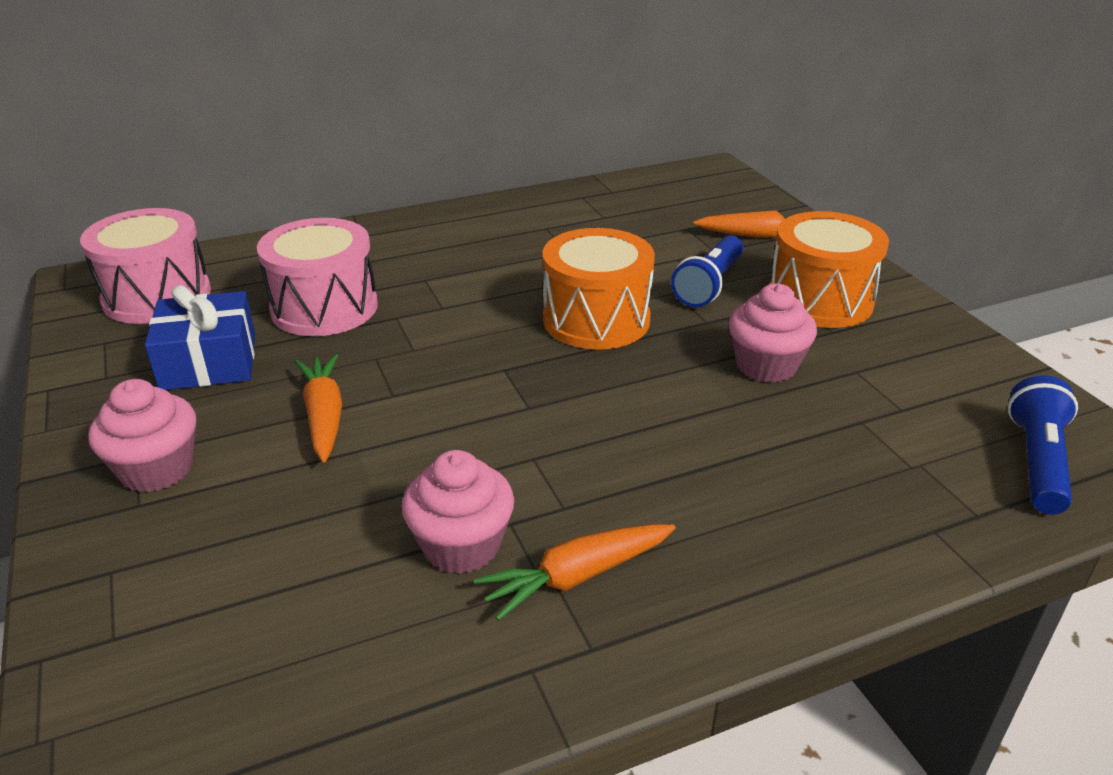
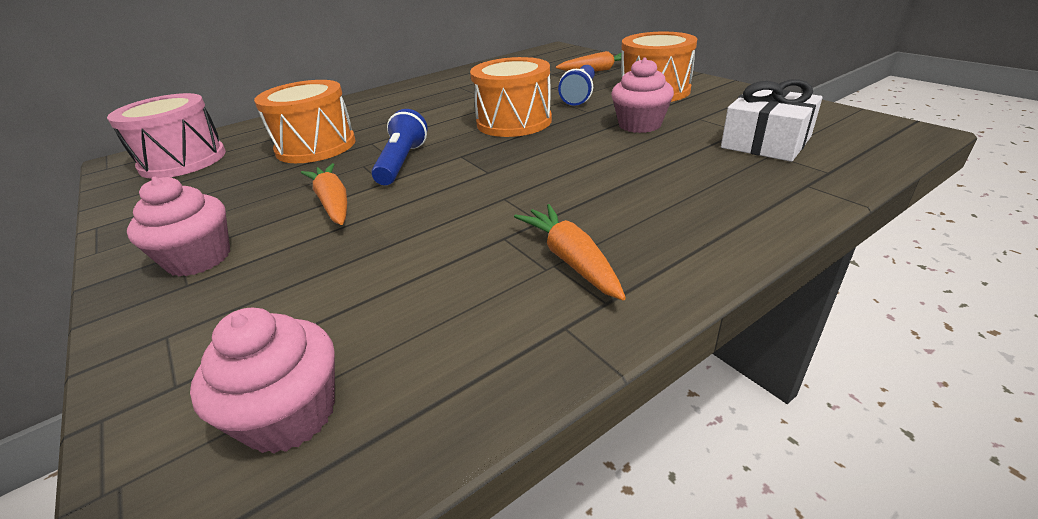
camera: 10 degrees left, 0 degrees up
blue gift [145,285,256,390] -> none
pink drum [257,218,378,336] -> orange drum [254,80,356,163]
pink cupcake [402,450,514,574] -> pink cupcake moved to [190,308,335,454]
orange carrot [474,524,675,621] -> orange carrot turned 105 degrees clockwise [514,204,626,301]
blue flashlight [1008,375,1078,514] -> blue flashlight moved to [371,109,428,185]
none -> white gift [721,79,823,162]

